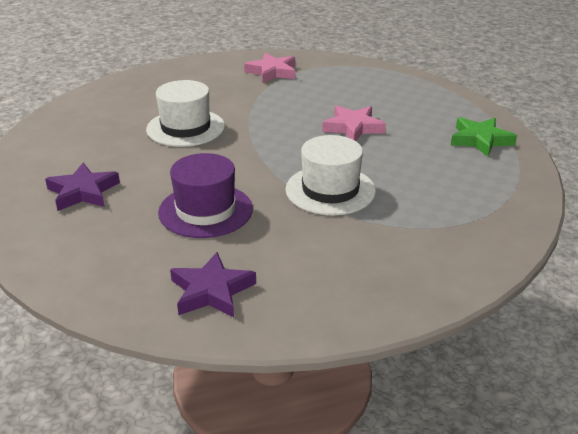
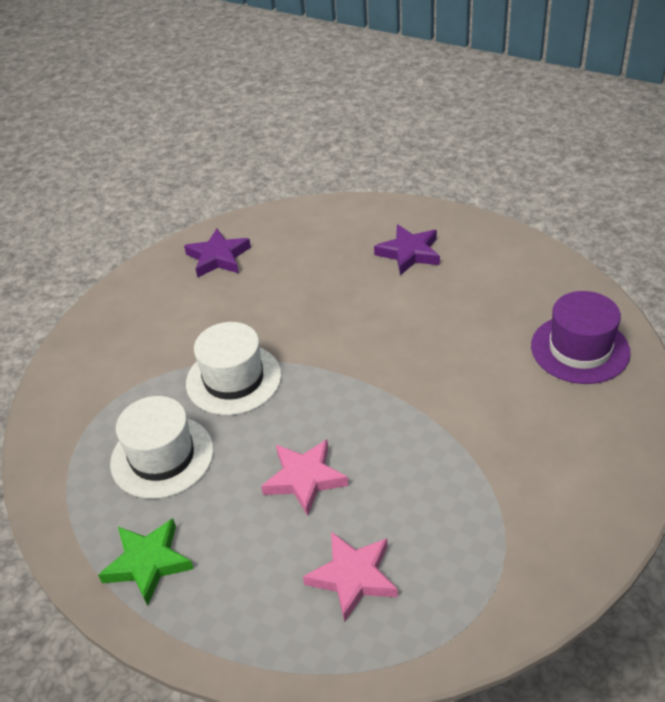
camera: 140 degrees right, 10 degrees up
white hat [146,80,225,147] -> white hat moved to [110,396,214,499]
purple hat [158,153,253,238] -> purple hat moved to [531,291,631,384]
pink star [244,53,295,83] -> pink star moved to [303,532,398,622]

